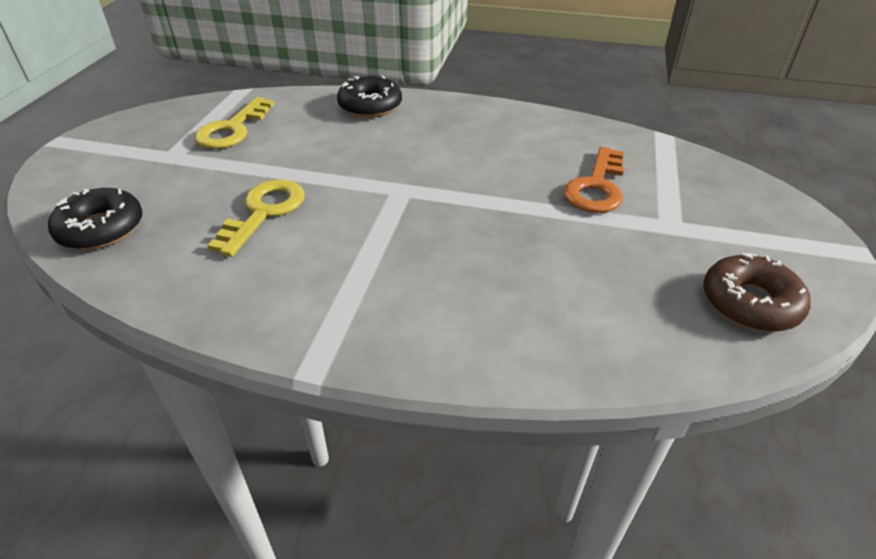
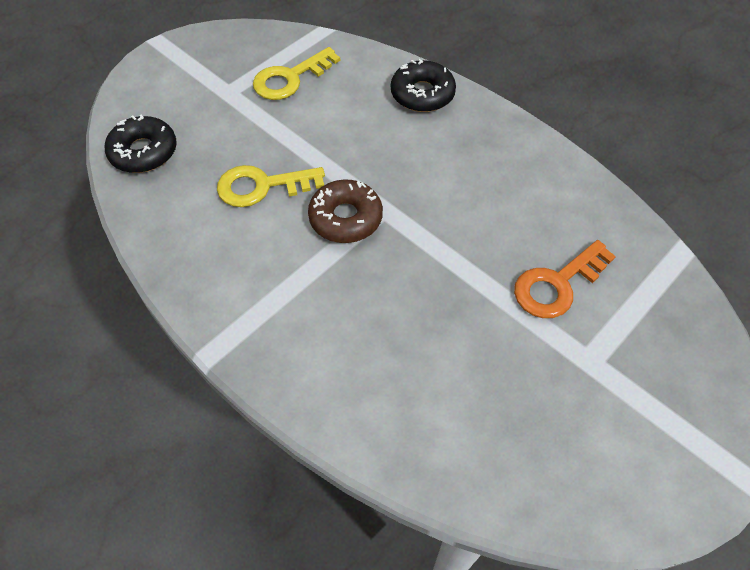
camera: 30 degrees right, 15 degrees up
yellow key [207,179,305,257] -> yellow key turned 150 degrees counterclockwise [217,165,325,207]
brown donut [703,253,811,332] -> brown donut moved to [308,180,383,243]

